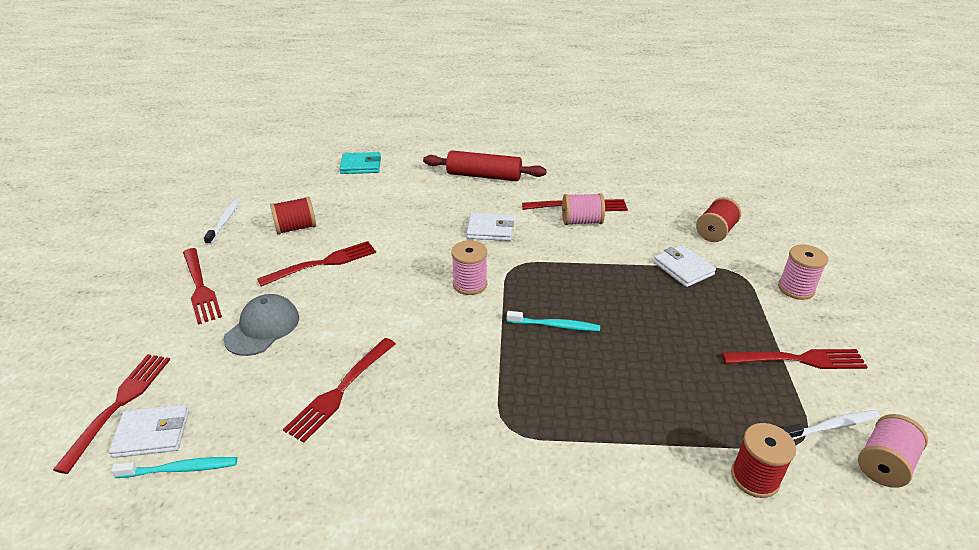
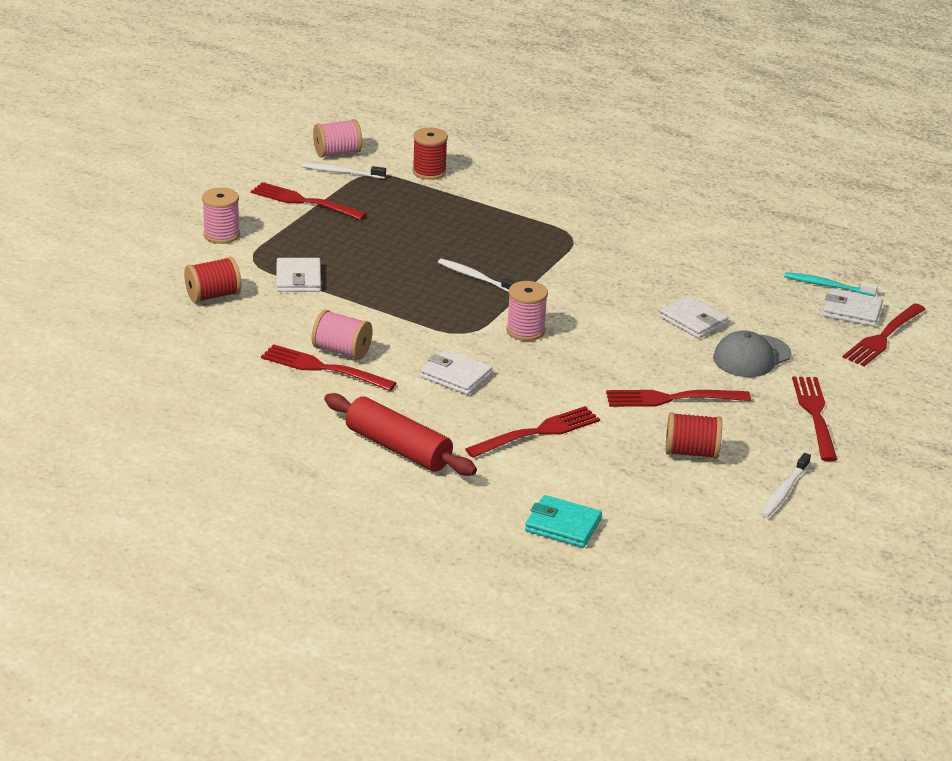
camera: 155 degrees left, 5 degrees down
red fork [283,338,396,443] -> red fork moved to [465,406,600,458]
turquoise toothbrush [507,311,600,331] -> white toothbrush [438,259,516,292]
none -> white wallet [659,295,729,339]

